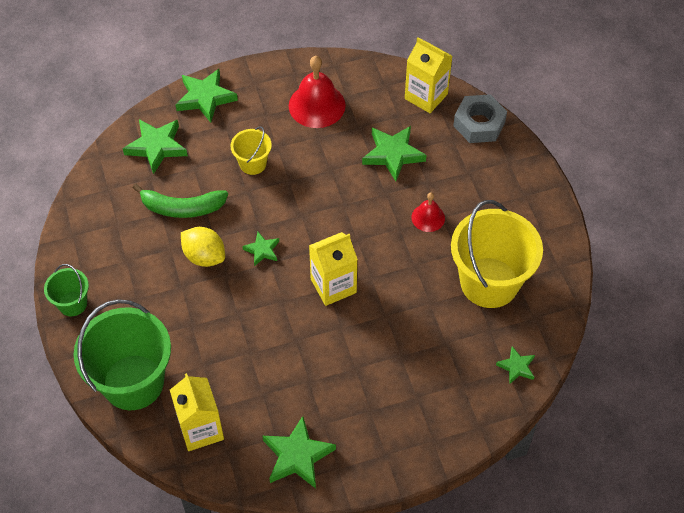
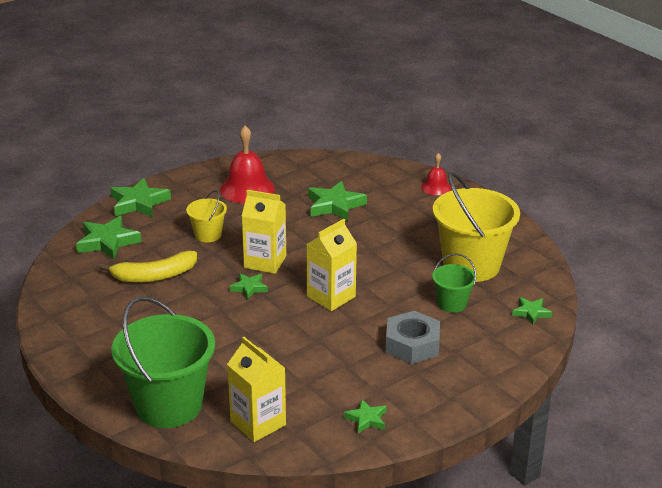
camera: 20 degrees left, 25 degrees down
green bucket [44,264,89,316] -> green bucket moved to [432,253,476,313]
green banana [133,184,228,218] -> yellow banana [99,251,197,282]
yellow lemon [181,227,225,267] -> none
green star [263,416,336,489] -> green star [344,399,387,434], size x0.56
yellow carton [405,37,452,113] -> yellow carton moved to [242,190,286,274]
red bell [412,192,445,232] -> red bell moved to [421,153,451,195]
grey nut [453,94,507,143] -> grey nut moved to [385,311,440,364]

